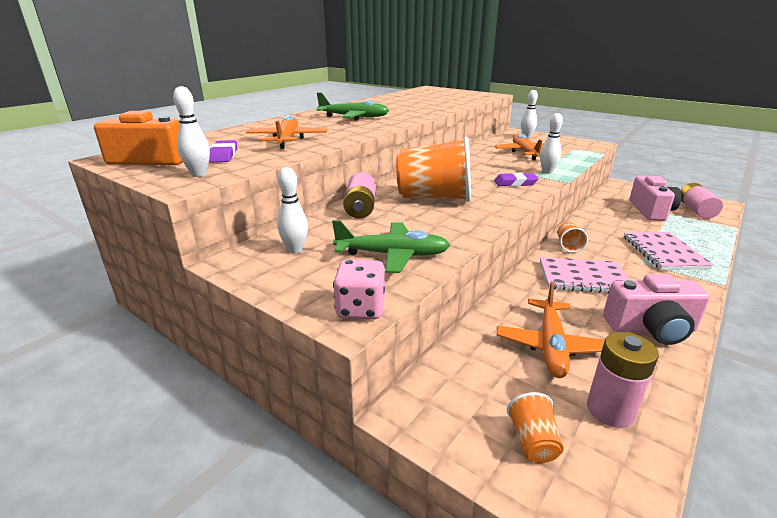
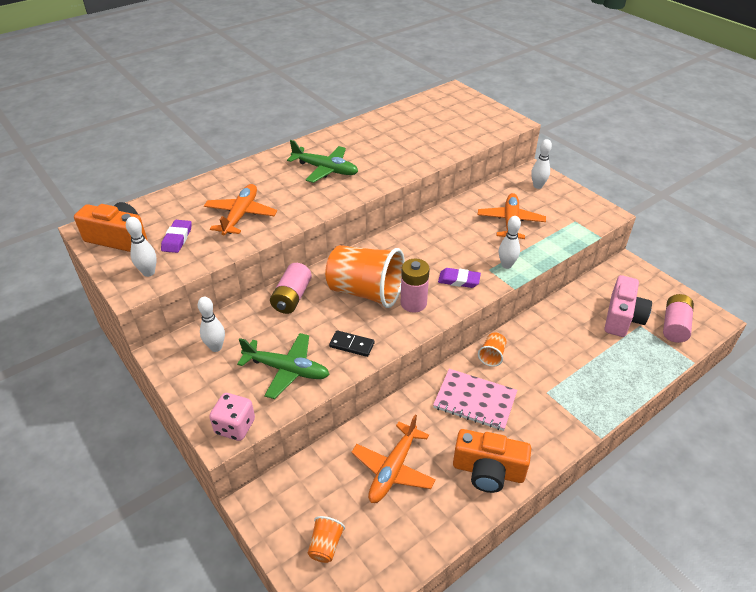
camera: 15 degrees right, 15 degrees up
pink battery [587,332,659,428] -> pink battery moved to [401,259,430,313]
pink camera [603,274,710,345] -> orange camera [453,429,531,493]
pink notebook [624,232,713,270] -> none
none -> black domino [329,330,375,357]

